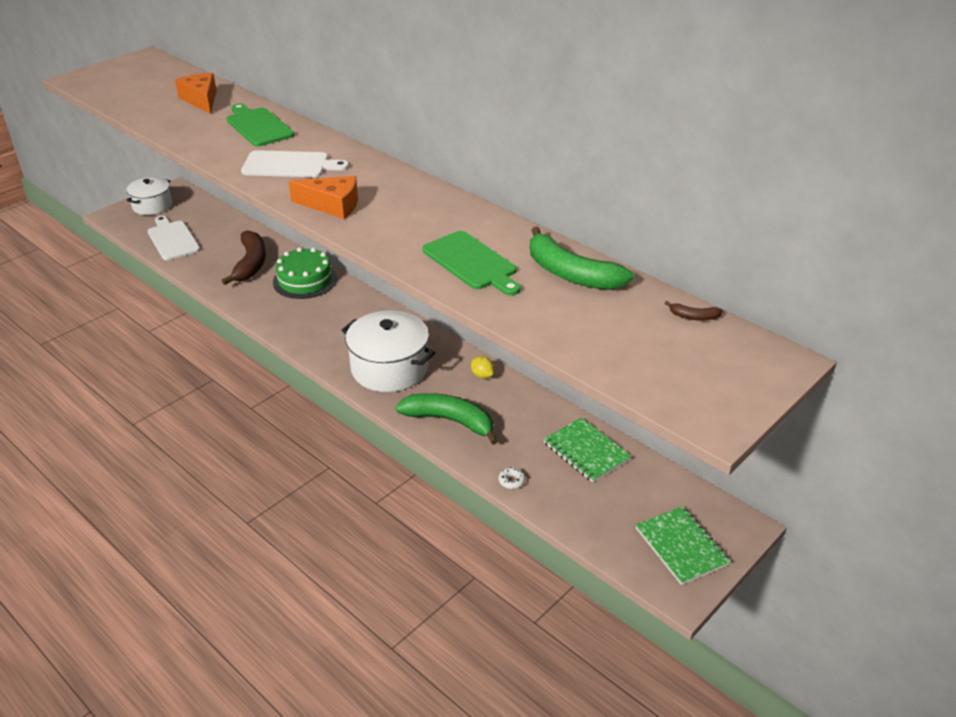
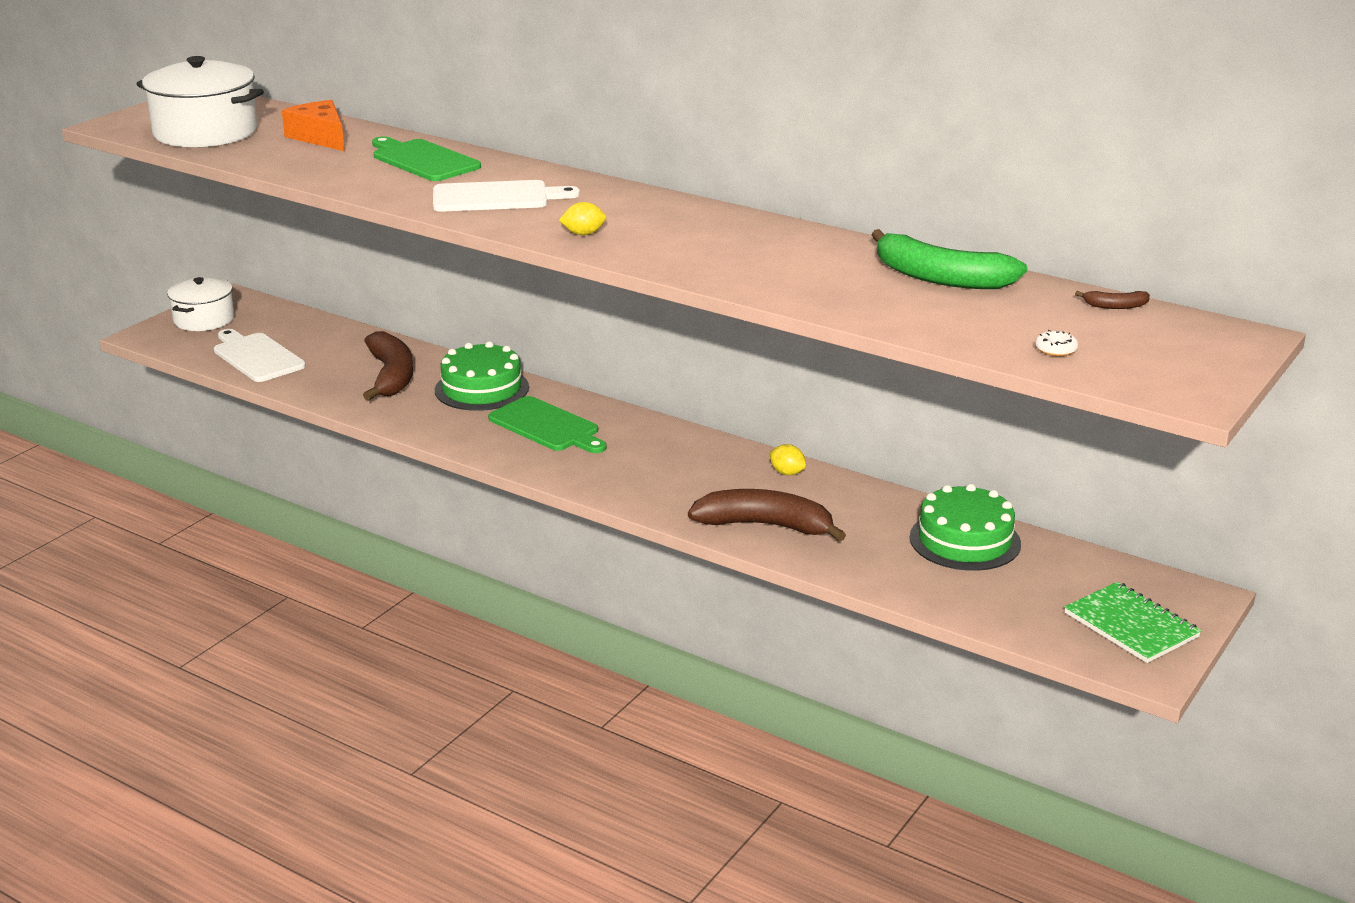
camera: 10 degrees left, 10 degrees down
orange cheese [289,176,358,219] -> yellow lemon [559,202,606,235]
white pot [342,311,435,392] -> white pot moved to [137,56,264,148]
green banana [396,393,498,445] -> brown banana [688,489,846,542]
green cutting board [423,231,520,295] -> green cutting board moved to [488,396,606,453]
white donut [498,467,525,489] -> white donut moved to [1035,330,1078,356]
green notebook [543,417,631,483] -> green cake [909,484,1021,571]

